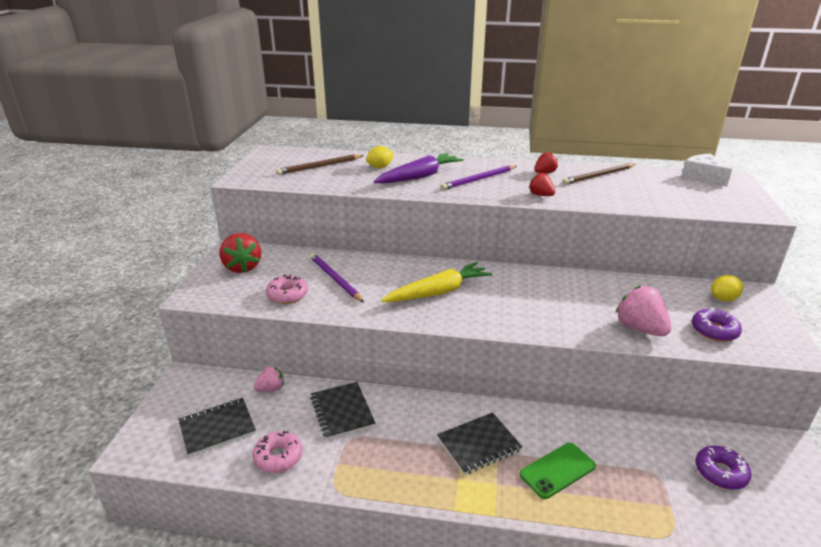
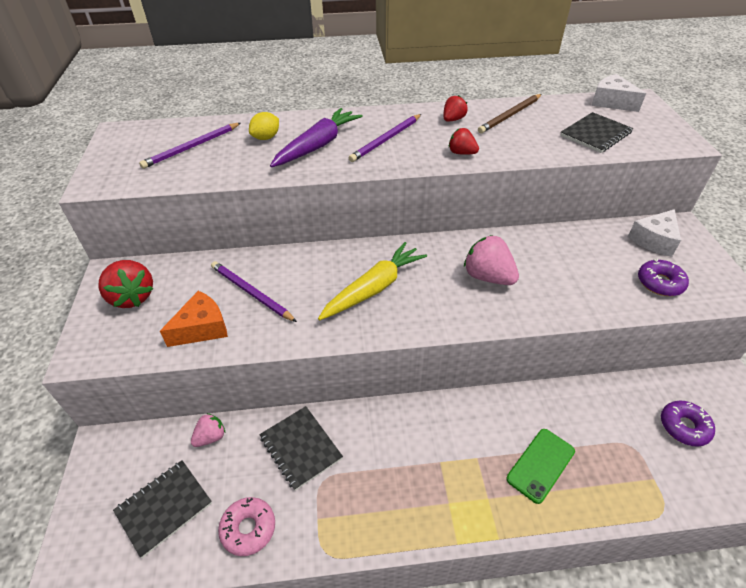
camera: 15 degrees left, 15 degrees up
pink donut [266,274,308,304] -> orange cheese [160,291,228,347]
brown pencil [276,155,364,175] -> purple pencil [139,123,241,169]
black notebook [437,412,522,475] -> black notebook moved to [560,112,633,153]
pink strawberry [616,286,671,336] -> pink strawberry moved to [464,235,519,285]
yellow lemon [711,275,743,302] -> white cheese [628,209,681,257]

